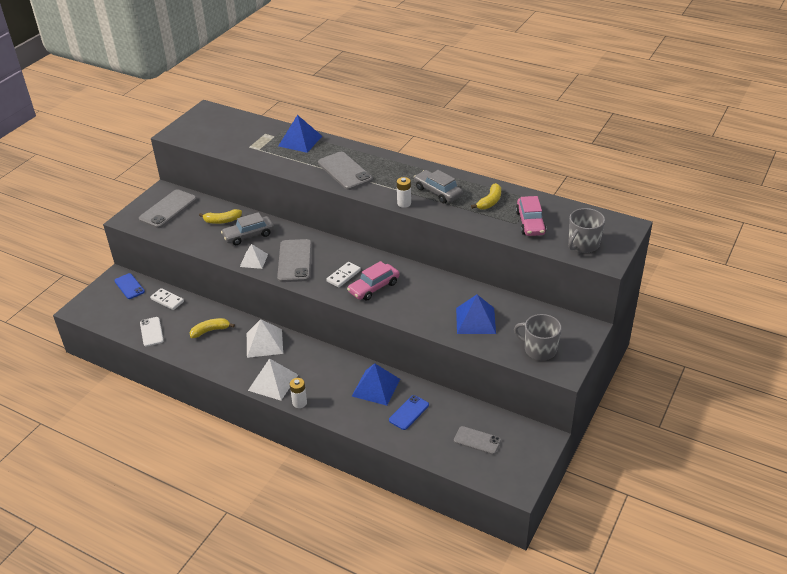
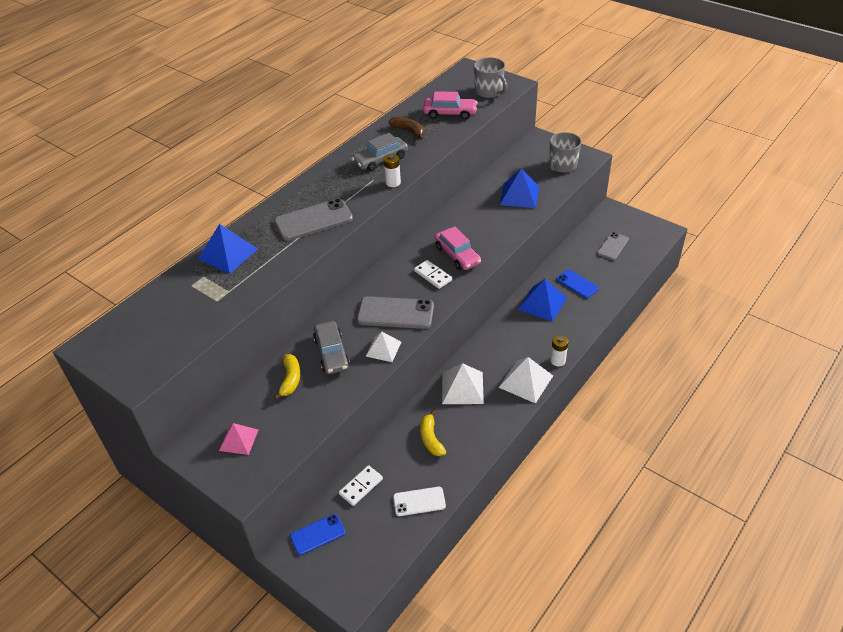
camera: 80 degrees left, 5 degrees up
grey phone [139,189,197,228] -> pink pyramid [219,423,258,455]
yellow banana [471,183,501,210] -> brown banana [388,116,424,140]

